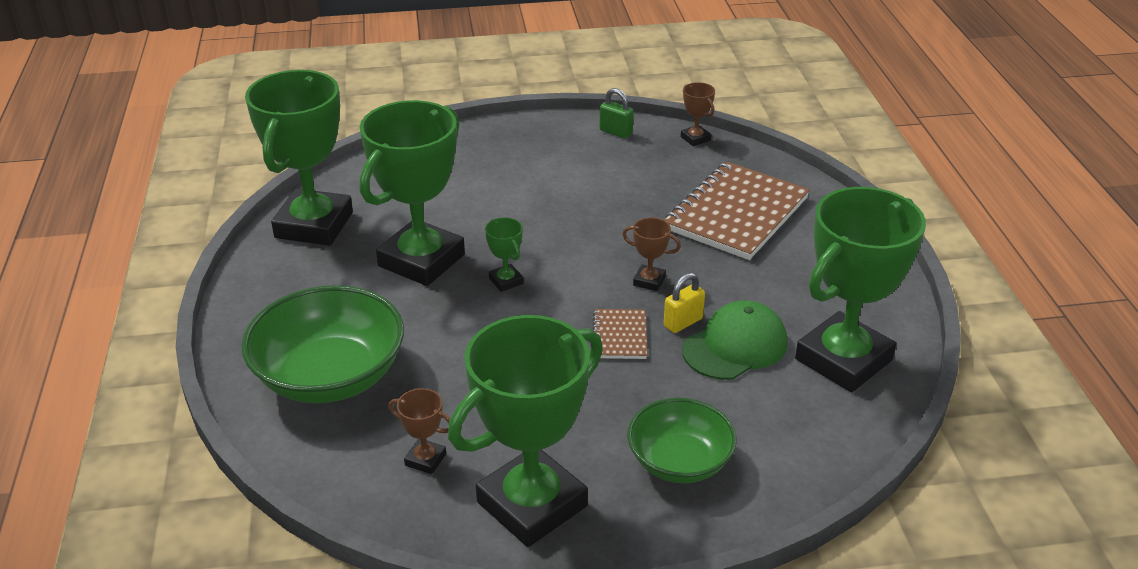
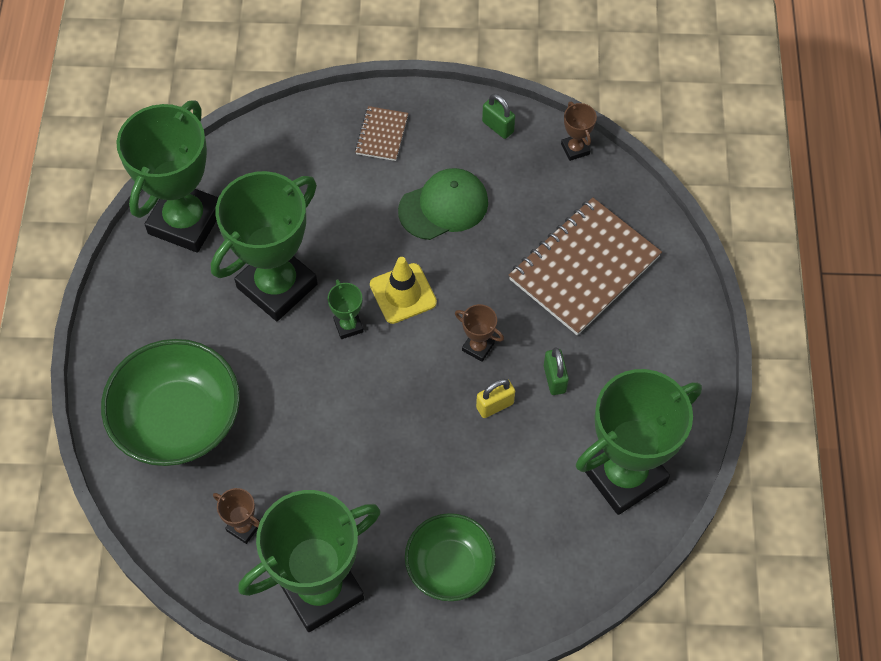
camera: 10 degrees right, 25 degrees up
brown notebook [593,309,647,359] -> brown notebook moved to [355,106,408,161]
green cap [682,301,788,380] -> green cap moved to [398,168,488,240]
none -> yellow traffic cone [370,257,437,324]
none -> green padlock [544,347,569,395]

